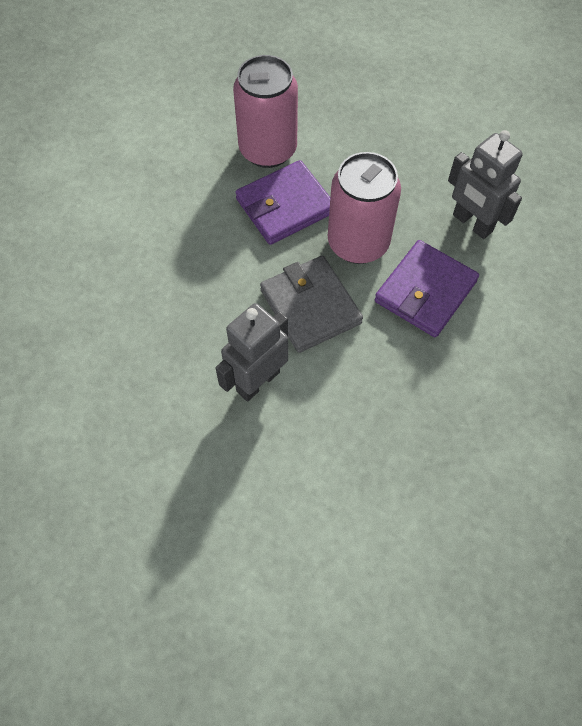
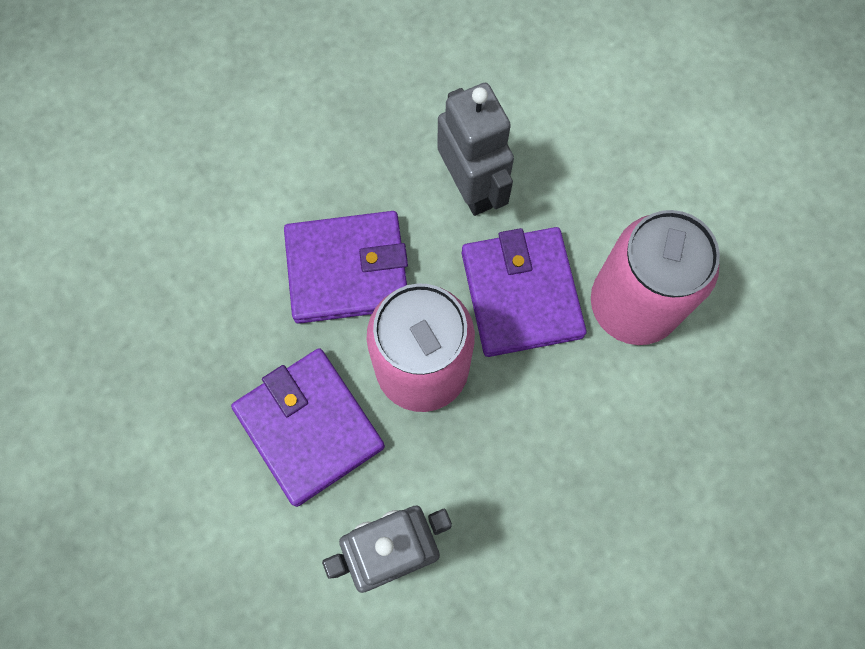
camera: 110 degrees right, 10 degrees up
grey robot [215,303,288,402] -> grey robot moved to [437,83,514,216]
grey wallet [260,256,363,353] -> purple wallet [284,211,408,324]

